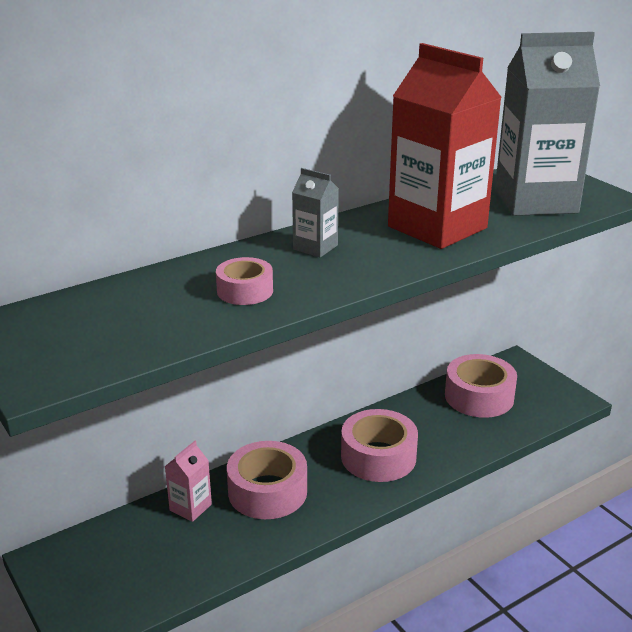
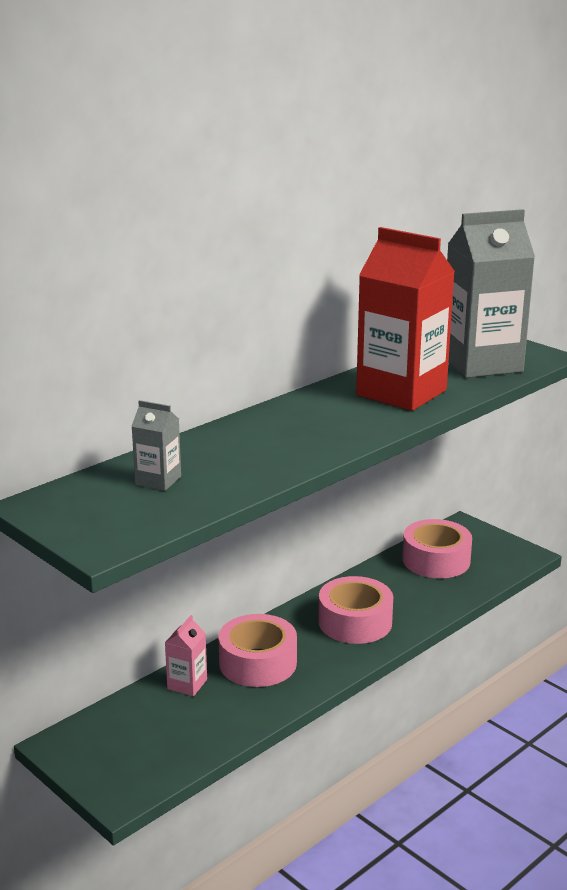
camera: 10 degrees left, 5 degrees down
pink tape [216,257,273,305] -> none
grey carton [292,168,339,257] -> grey carton moved to [132,400,181,491]

